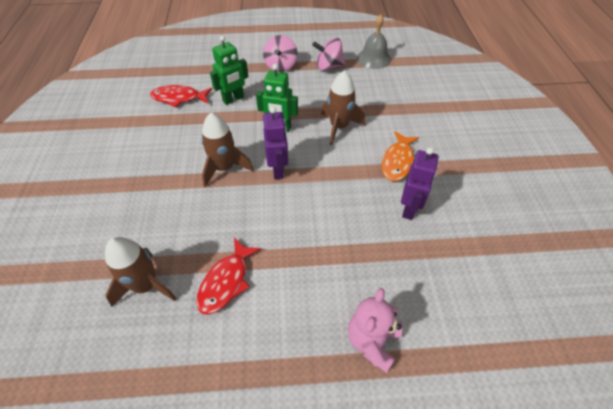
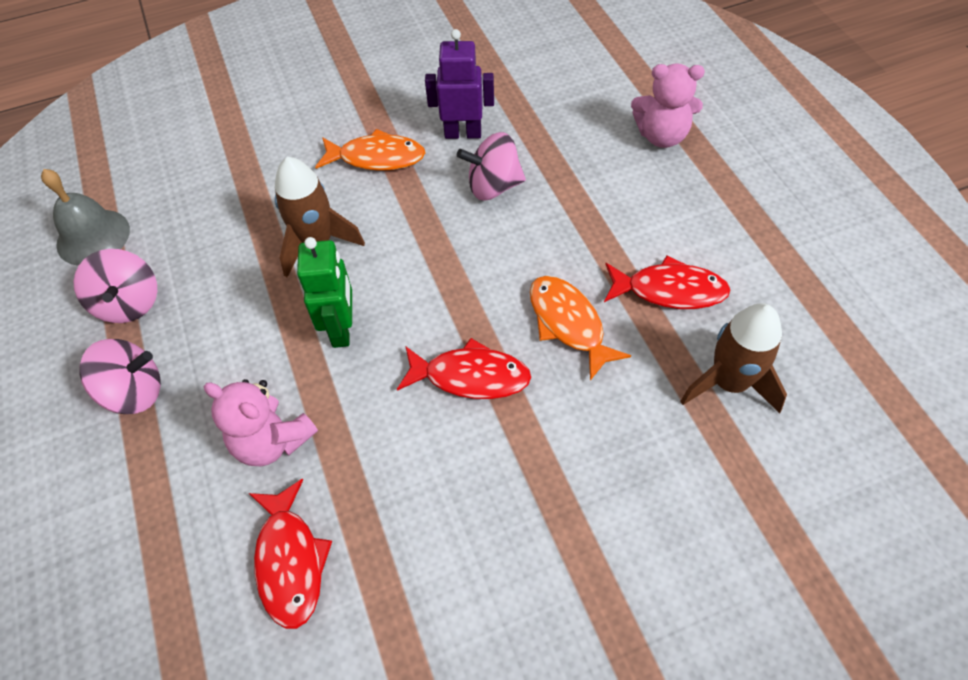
camera: 105 degrees left, 5 degrees up
brown rocket [201,112,254,187] -> red fish [397,338,531,399]
green robot [210,35,249,105] -> pink teddy bear [203,379,318,466]
purple robot [263,107,288,179] -> none
none -> pink spinning top [457,132,526,201]
none -> orange fish [530,276,631,381]

